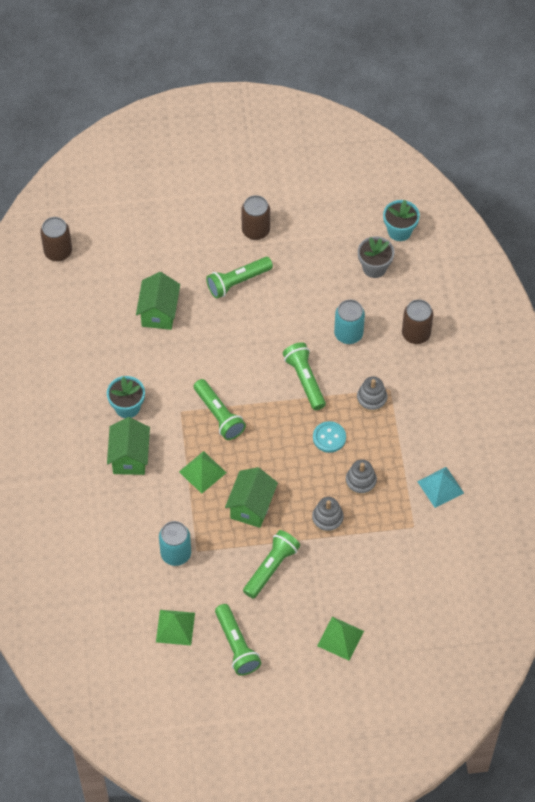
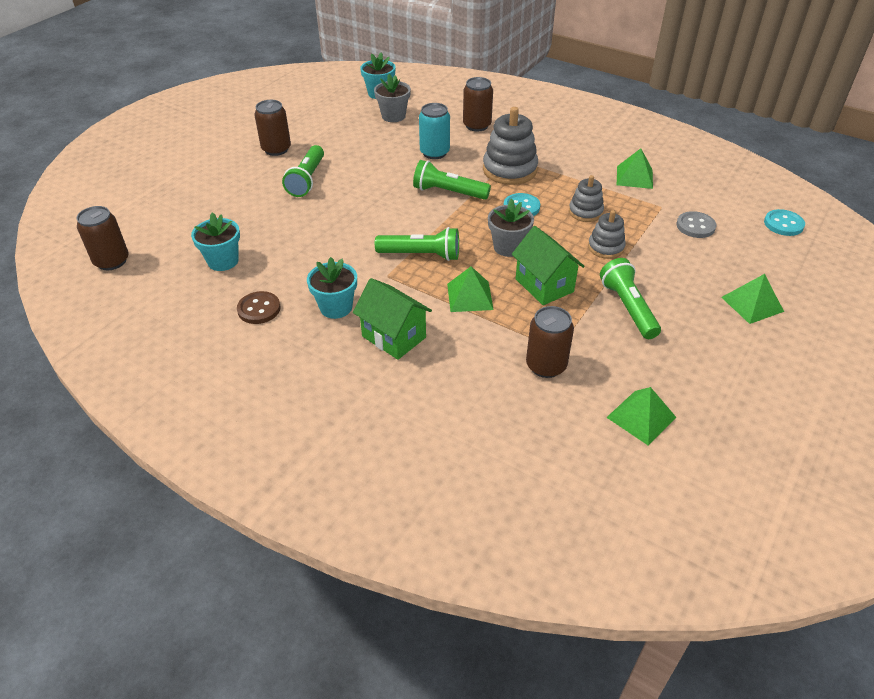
camera: 50 degrees left, 15 degrees down
green house [136,272,180,330] -> none
turquoise can [159,521,191,566] -> brown can [526,306,574,378]
green flashlight [215,604,261,676] -> none
grey stacking toy [357,376,387,412] -> grey stacking toy [483,107,538,185], size x1.72
turquoise pyramid [417,467,464,508] -> green pyramid [617,149,653,189]
none -> turquoise flower pot [191,213,240,271]
none -> brown button [237,291,281,324]
none -> grey flower pot [488,199,534,257]
none -> grey button [676,211,716,238]
none -> turquoise button [764,209,805,236]

